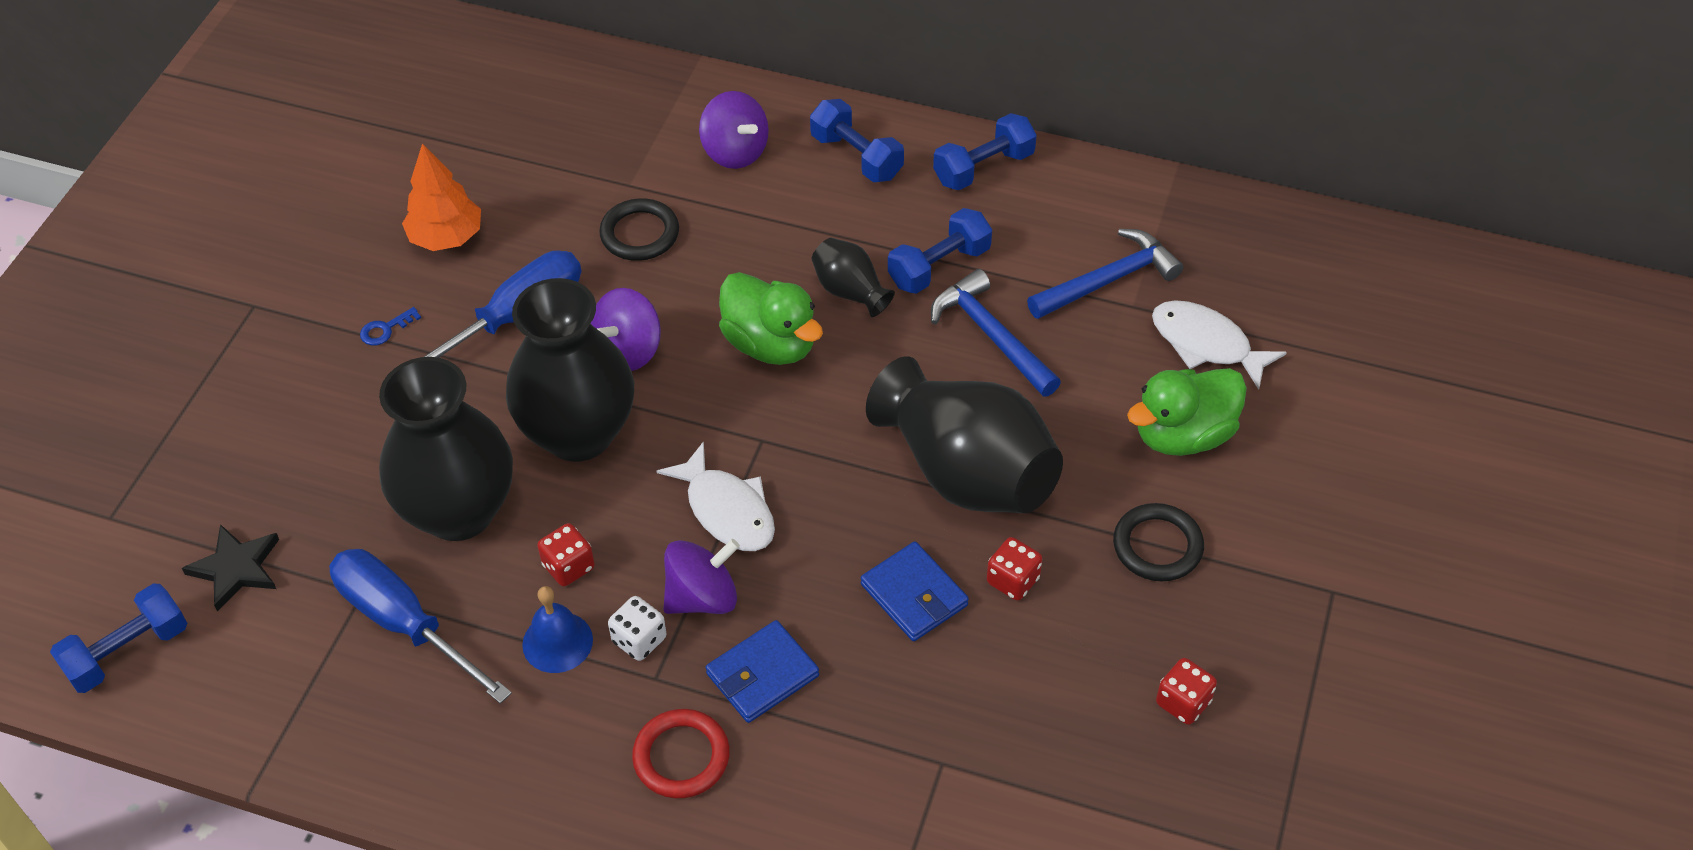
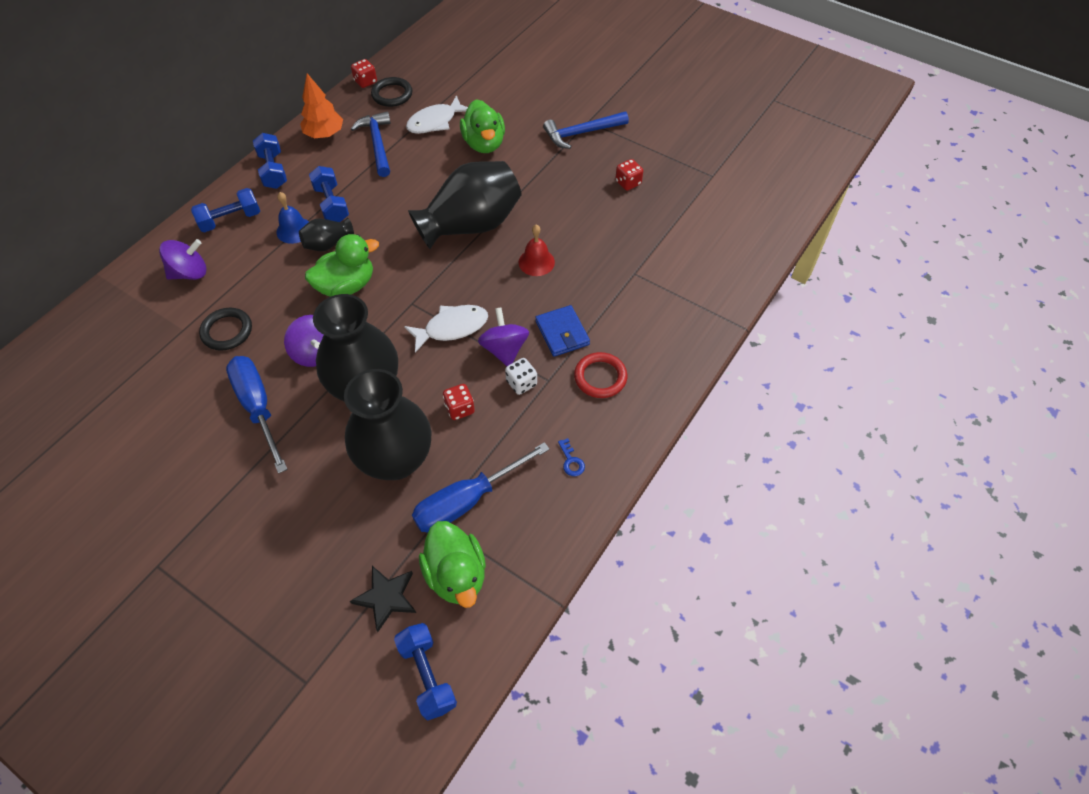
camera: 75 degrees left, 5 degrees up
blue key [360,307,421,346] -> blue key moved to [558,438,585,476]
orange tree [402,143,481,251] -> orange tree moved to [300,73,343,138]
blue bell [522,586,593,673] -> blue bell moved to [277,192,309,244]
blue wallet [861,541,969,641] -> red bell [519,225,555,276]
blue hammer [931,269,1061,397] -> blue hammer moved to [543,112,629,149]
red dice [987,537,1042,601] -> red dice moved to [351,59,377,88]
black ring [1113,503,1204,581] -> black ring moved to [371,77,413,107]
none -> green duck [419,521,486,608]

